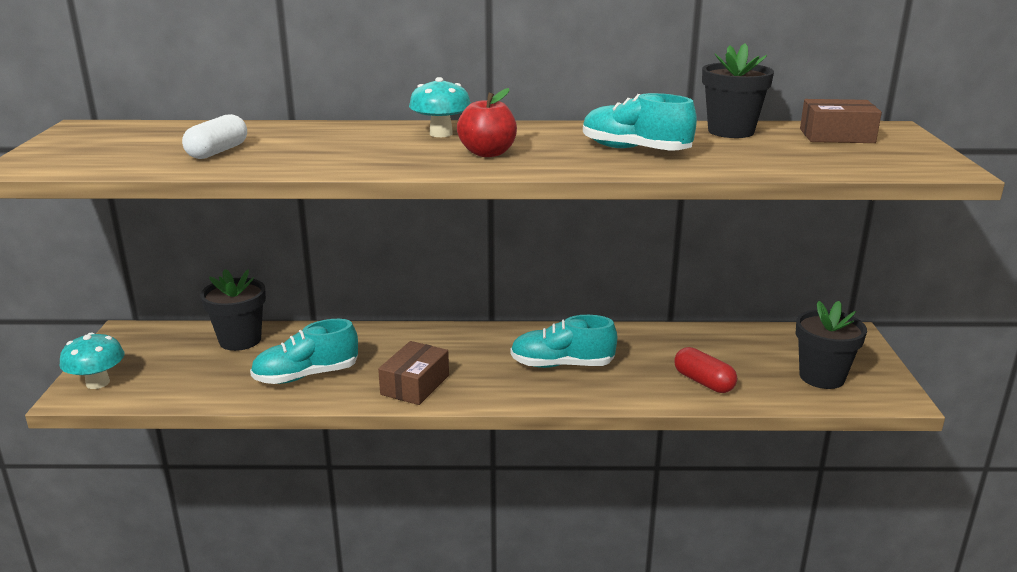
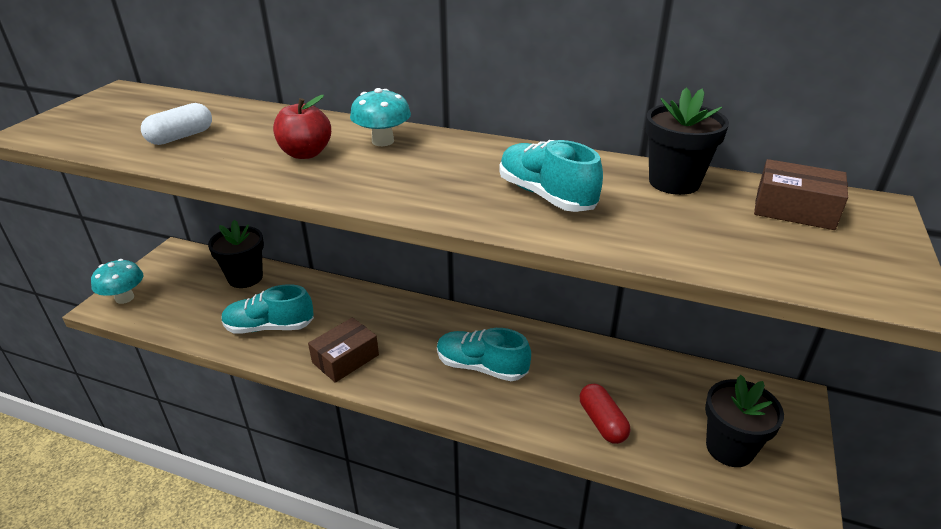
camera: 20 degrees right, 10 degrees up
red apple [457,88,517,157] -> red apple moved to [273,95,331,159]

